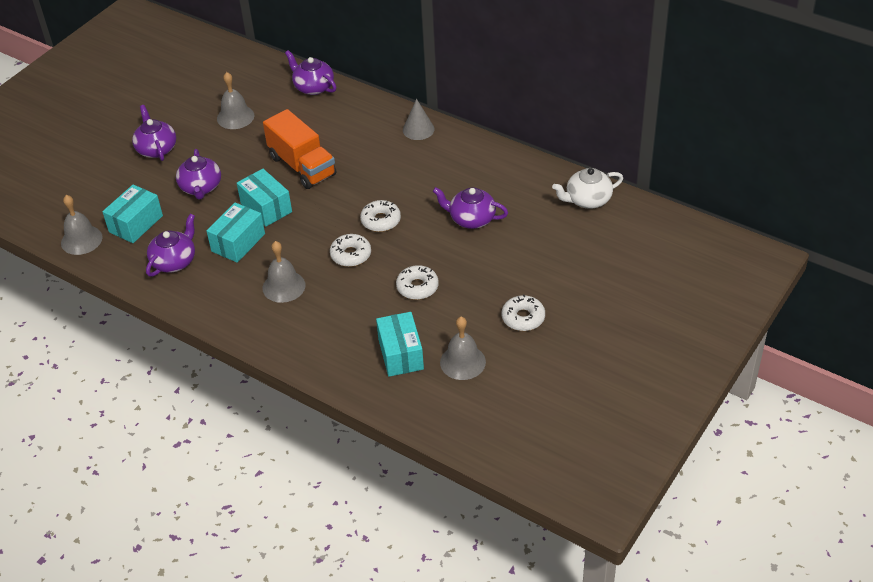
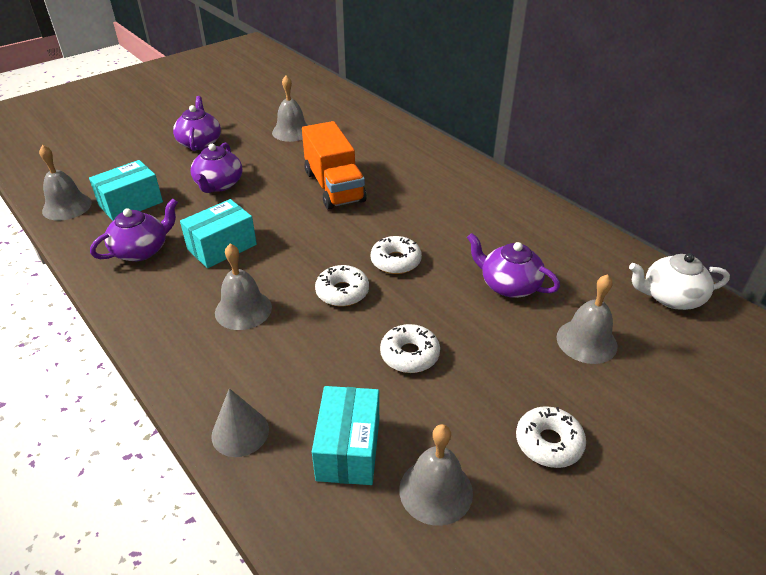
camera: 15 degrees right, 5 degrees down
turquoise box [237,169,292,227] -> none
purple teapot [285,50,336,95] -> none
grey cone [403,99,435,140] -> grey cone moved to [211,388,269,457]
none -> grey bell [556,274,618,364]

